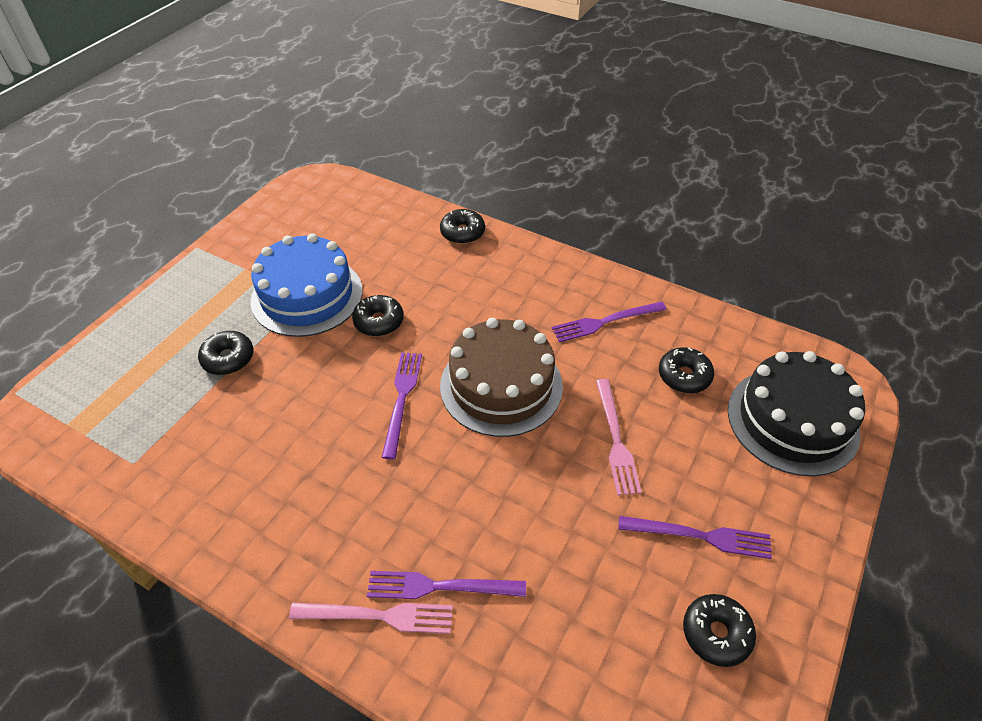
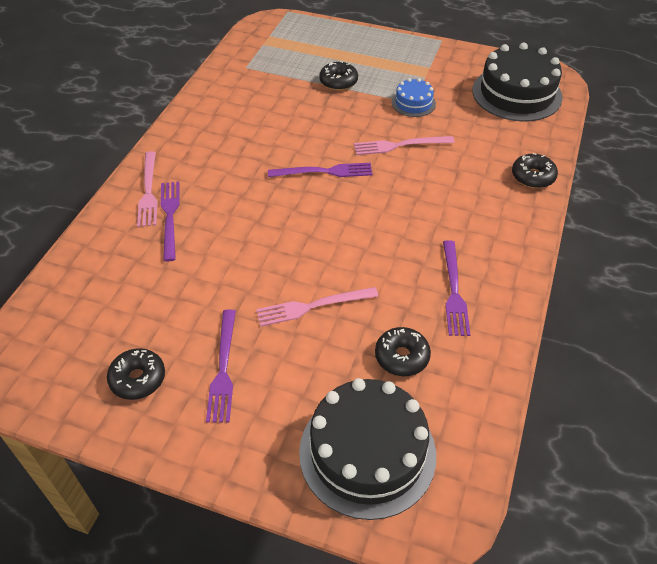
camera: 80 degrees right, 0 degrees up
blue cake [251,233,362,337] -> blue cake [392,78,436,117], size x0.49
black donut [352,295,404,336] -> pink fork [354,136,455,155]
brown cake [440,318,563,437] -> none
purple fork [552,302,667,342] -> purple fork turned 150 degrees counterclockwise [443,240,470,336]
none -> black cake [472,43,563,122]

